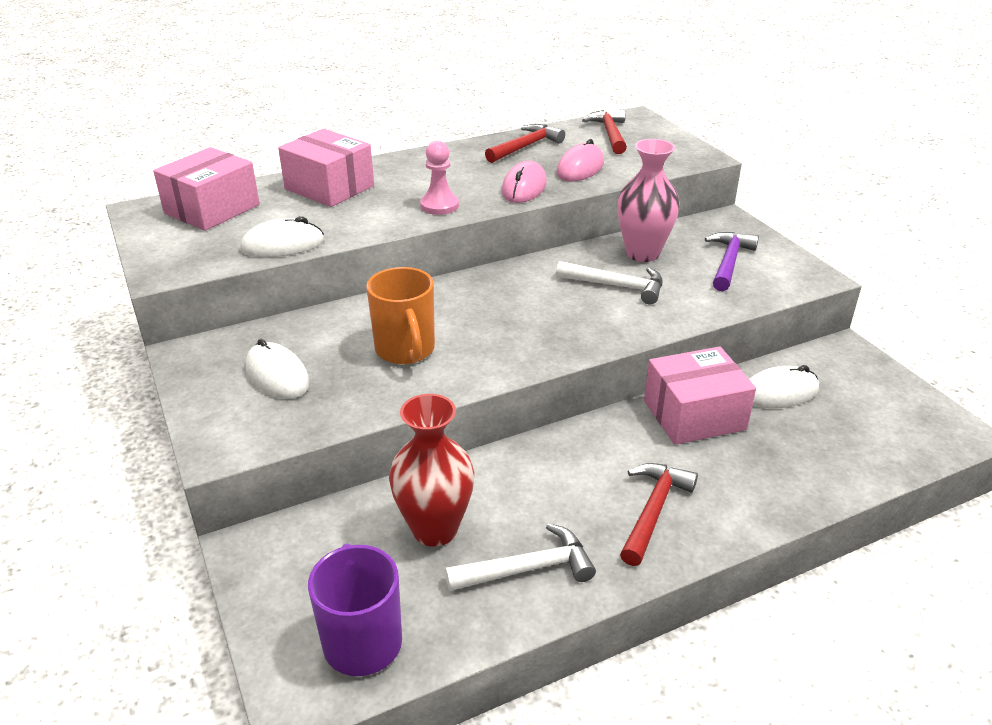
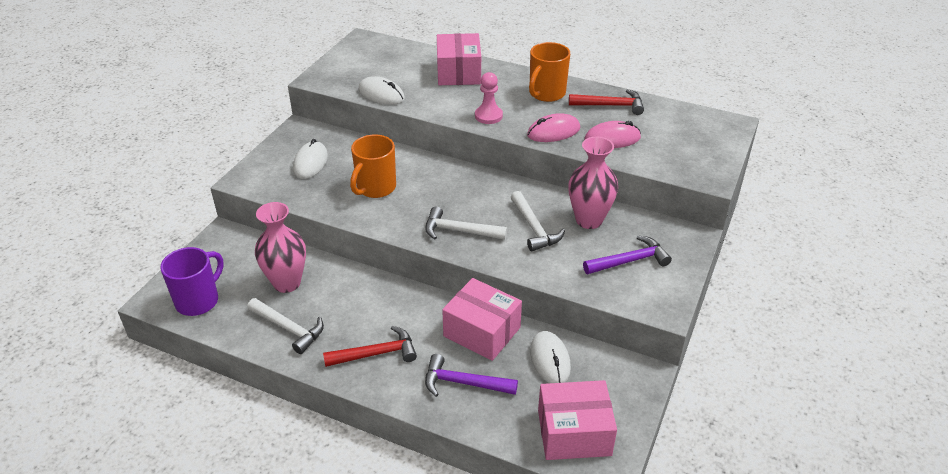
camera: 50 degrees right, 5 degrees up
pink box [153,147,260,231] -> pink box moved to [538,380,617,460]
red vase [389,394,474,547] -> pink vase [255,202,306,293]
red hammer [582,109,627,154] -> none
white mouse [749,365,819,408] -> white mouse turned 45 degrees clockwise [530,331,571,383]
none -> white hammer [425,206,508,240]
none -> purple hammer [425,354,518,397]
none -> orange mug [529,42,570,102]

